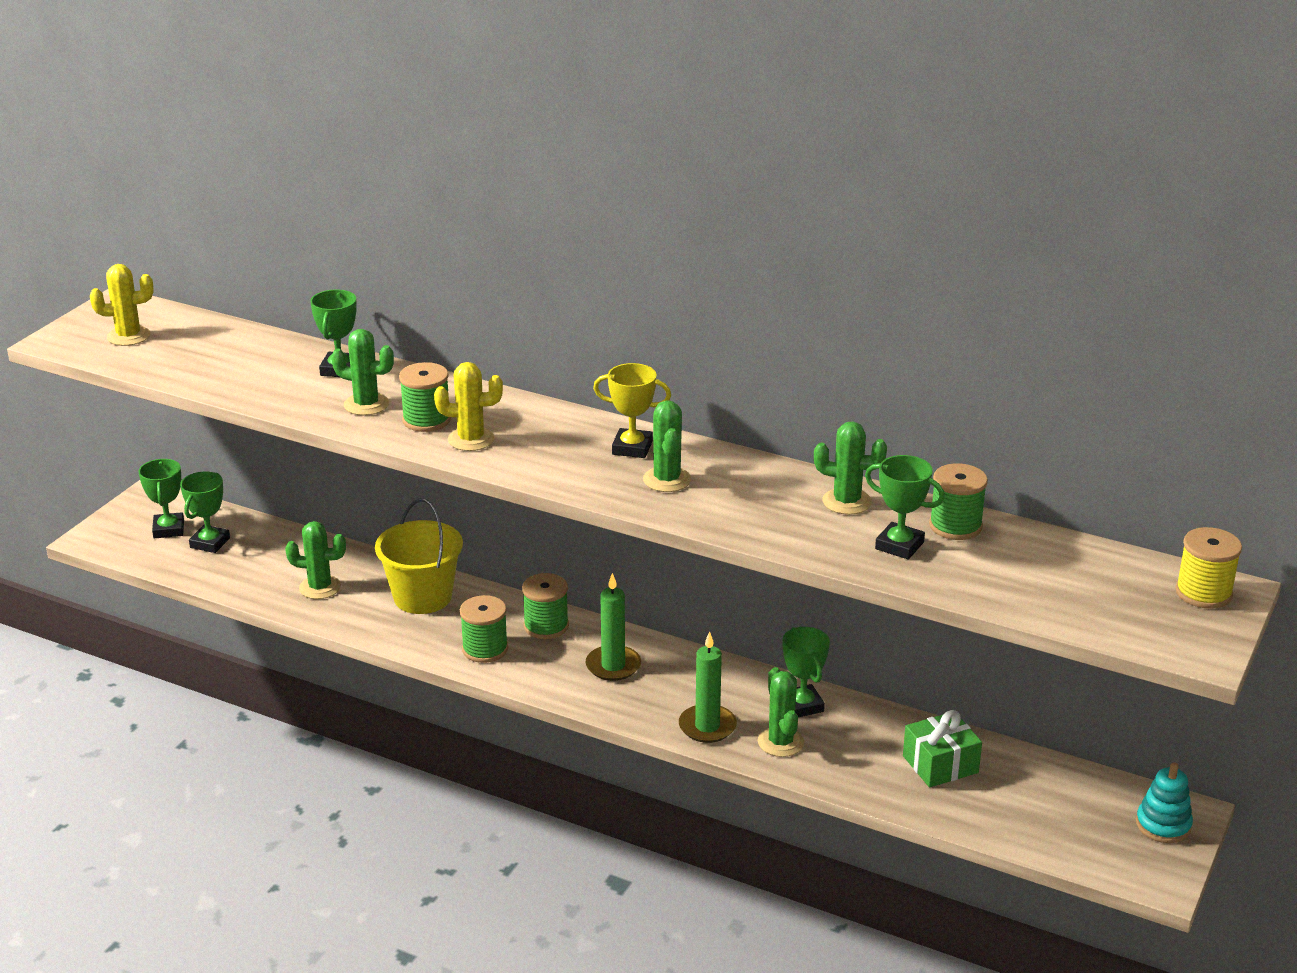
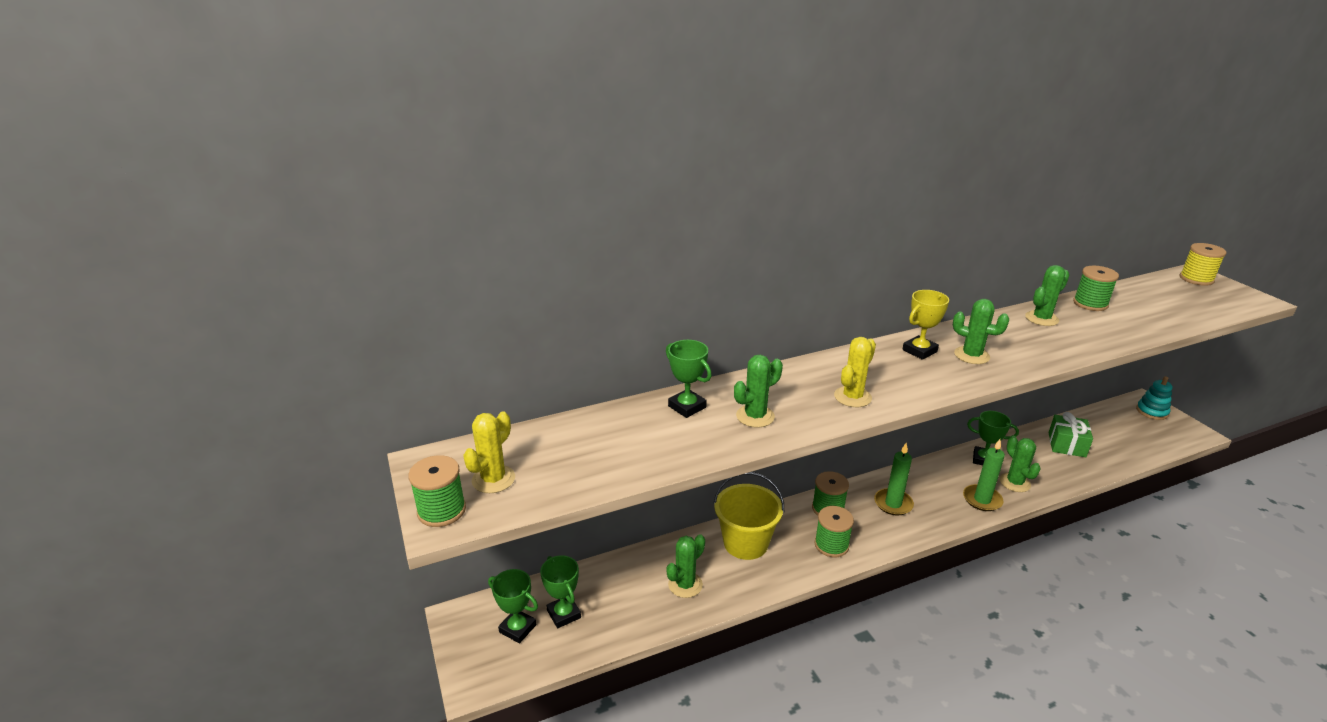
camera: 50 degrees left, 0 degrees up
green spool [399,362,451,432] -> green spool moved to [408,455,466,527]
green cactus [758,667,804,757] -> green cactus turned 45 degrees clockwise [1000,436,1041,492]
green trophy [865,455,945,560] -> none

